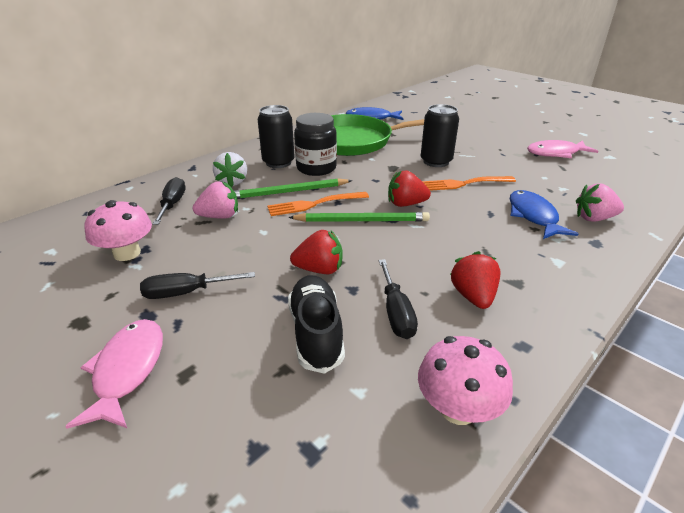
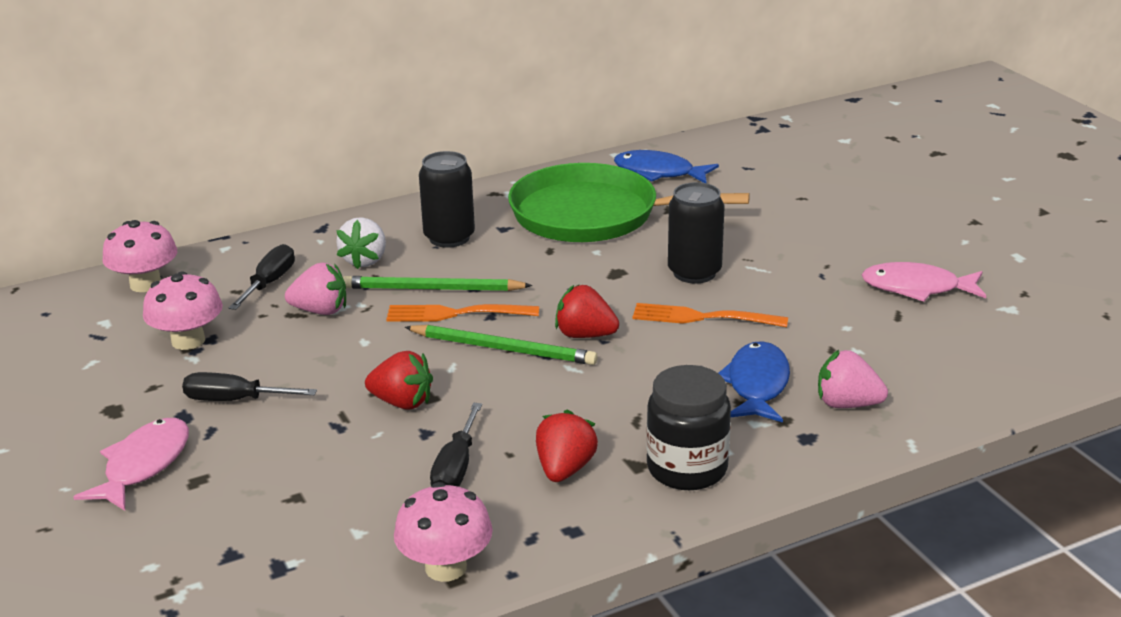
camera: 20 degrees right, 5 degrees down
black shoe [288,275,345,374] -> none
black jar [294,113,337,176] -> black jar moved to [646,365,731,490]
none -> pink mushroom [102,220,177,292]

